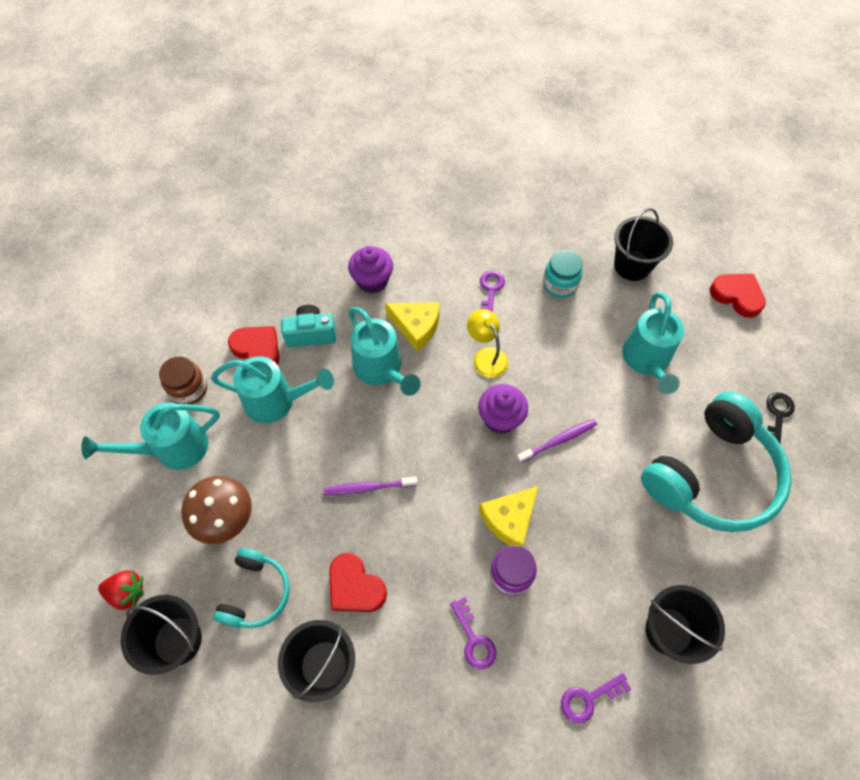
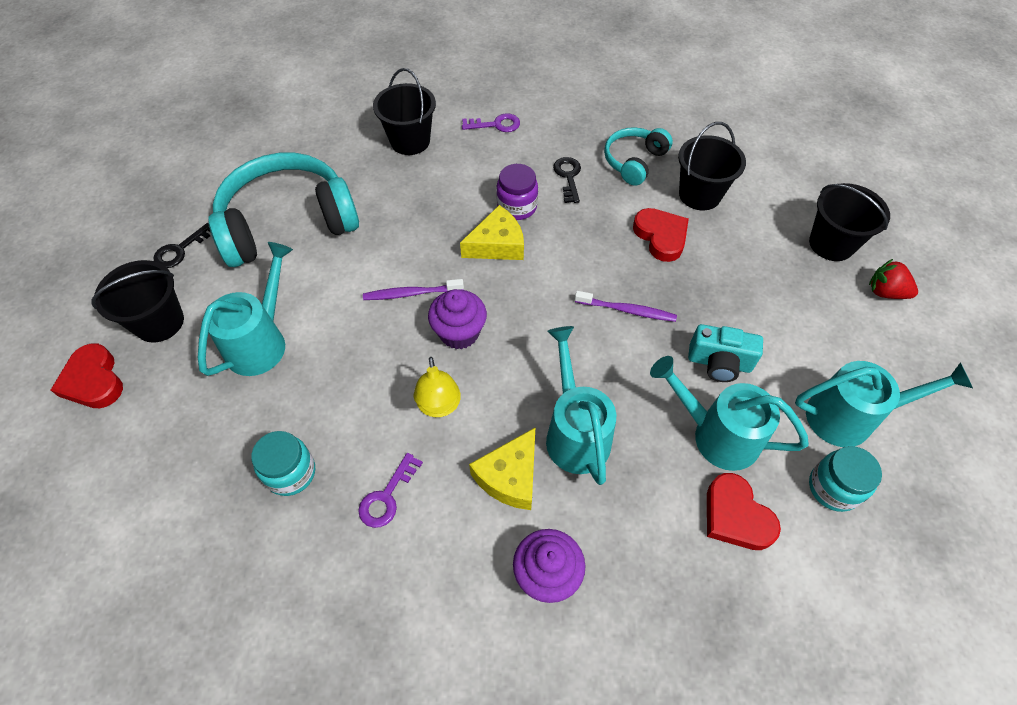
camera: 160 degrees left, 5 degrees down
brown jar [159,356,207,404] -> turquoise jar [809,446,882,512]
brown mushroom [181,476,252,544] -> none
turquoise headphones [213,548,290,628] -> turquoise headphones moved to [604,127,673,186]
turquoise camera [281,305,336,348] -> turquoise camera moved to [688,324,763,382]
yellow cheese [385,302,440,351] -> yellow cheese turned 105 degrees counterclockwise [469,428,535,510]
purple key [450,597,497,670] -> black key [553,157,581,203]
black bucket [614,208,673,281] -> black bucket moved to [91,260,184,343]

